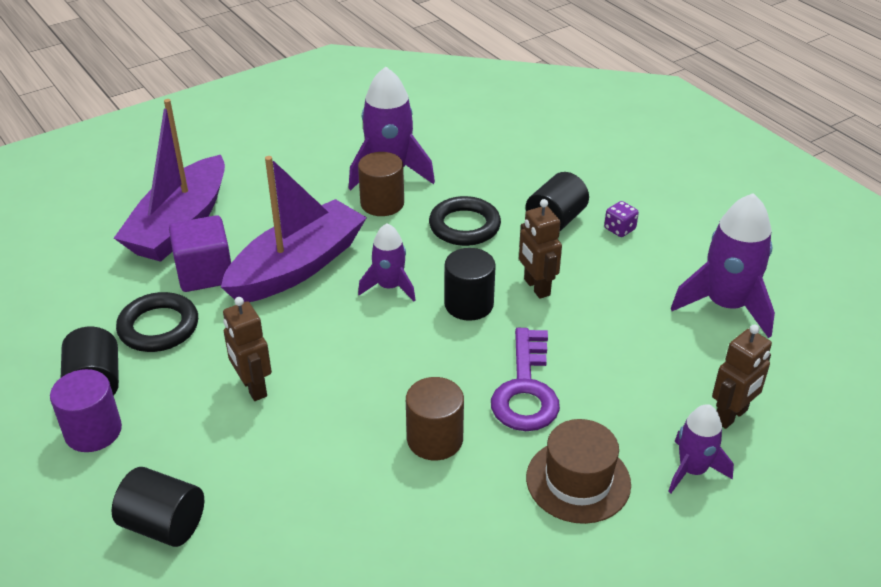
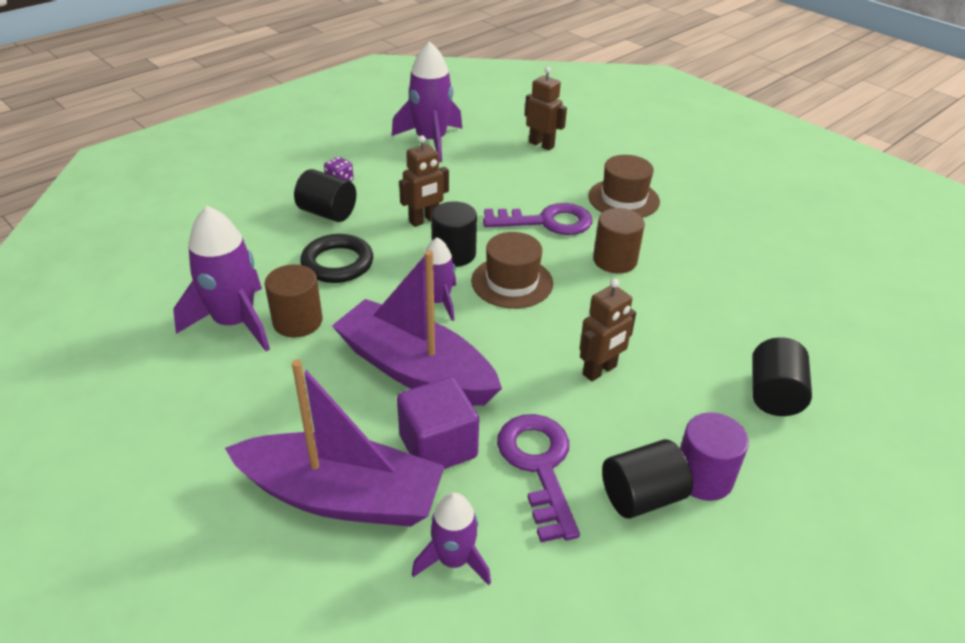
camera: 100 degrees left, 0 degrees up
black ring [116,292,198,352] -> purple key [497,414,580,542]
purple rocket [668,404,734,493] -> purple rocket moved to [412,492,491,585]
none -> brown hat [471,232,553,309]

